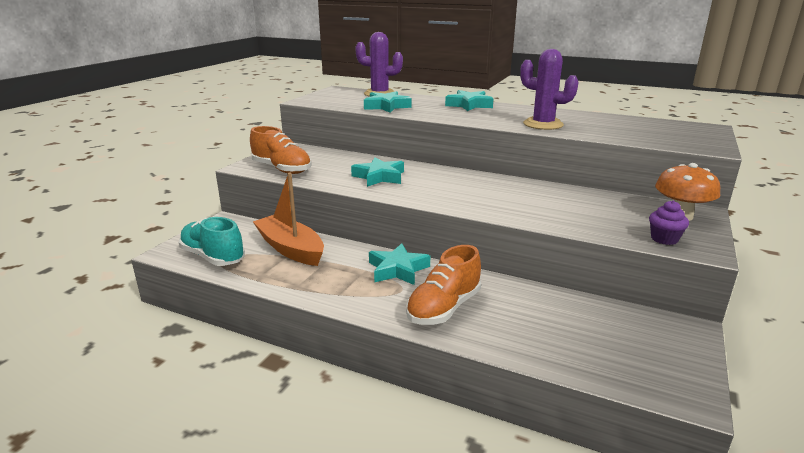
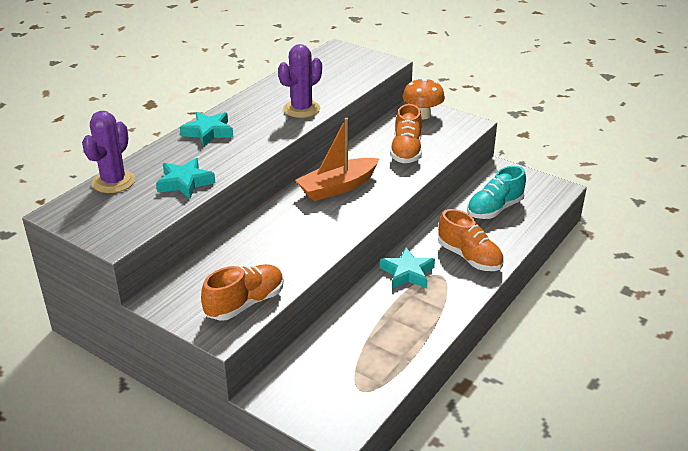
camera: 80 degrees left, 10 degrees up
turquoise shoe [179,217,245,266] -> turquoise shoe moved to [467,166,526,219]
orange boat [253,173,324,266] -> orange boat moved to [295,118,380,201]
turquoise star [351,157,404,187] -> none
purple cupcake [649,200,689,245] -> none
none -> orange shoe [390,104,422,163]

